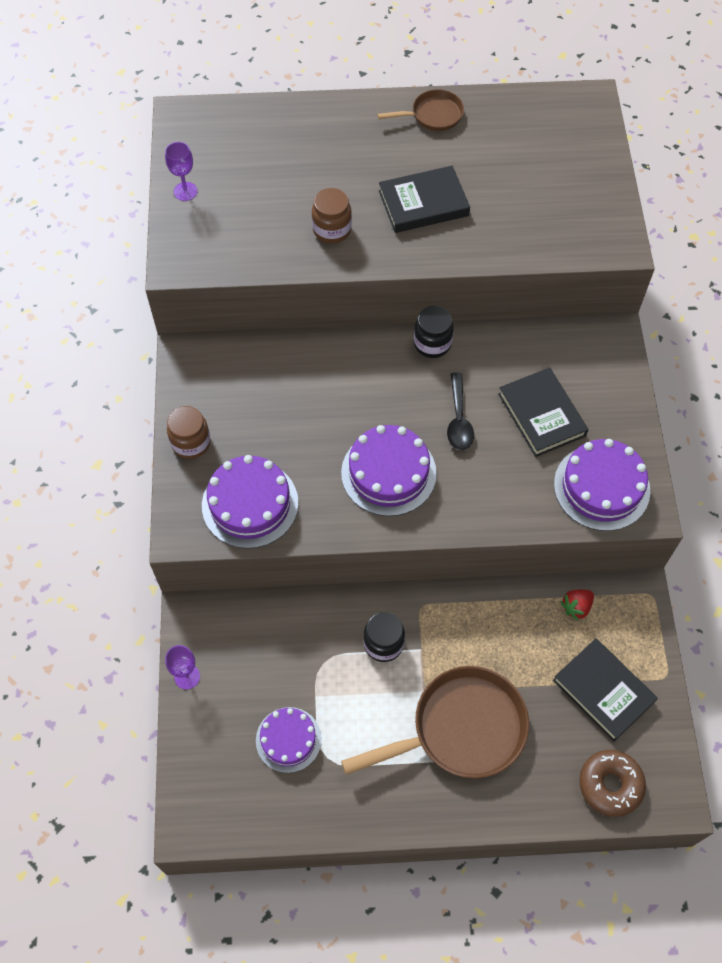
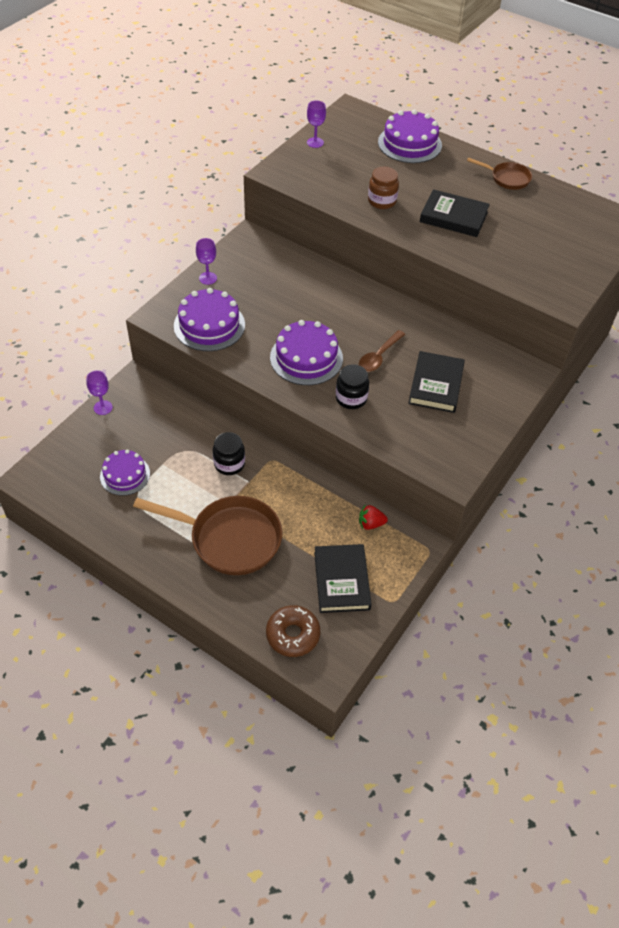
camera: 35 degrees right, 10 degrees down
brown jar [167,406,211,459] -> purple goblet [196,238,217,285]
black jar [414,306,454,358] -> black jar moved to [336,364,369,409]
black spoon [447,372,474,450] -> brown spoon [359,330,405,372]
purple cake [554,439,650,531] -> purple cake moved to [378,110,442,163]

